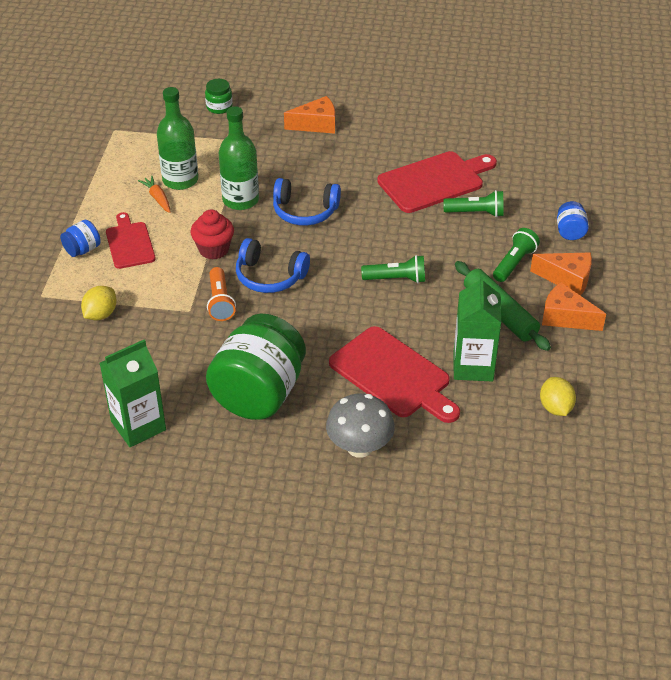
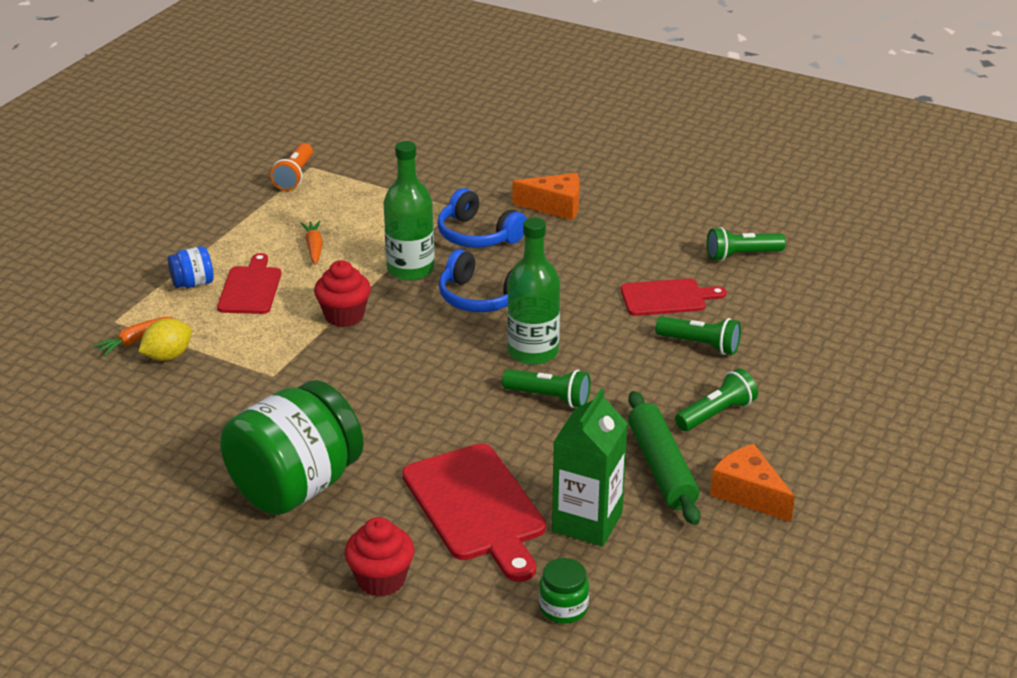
camera: 20 degrees right, 10 degrees down
green carton [100,340,166,447] -> none
green bottle [157,87,198,190] -> green bottle moved to [507,218,560,365]
green jar [205,79,233,114] -> green jar moved to [539,558,589,624]
orange flashlight [207,267,236,321] -> orange flashlight moved to [270,143,313,191]
blue headphones [236,238,310,293] -> blue headphones moved to [437,188,527,248]
grey mushroom [326,393,395,458] -> red cupcake [345,517,414,597]
red cutting board [377,151,497,213] -> red cutting board [621,278,726,316], size x0.62
orange cheese [530,253,592,296] -> none
yellow lemon [540,377,576,416] -> none
blue jar [557,201,589,240] -> none
none -> orange carrot [93,317,172,356]
none -> green flashlight [707,227,786,261]

